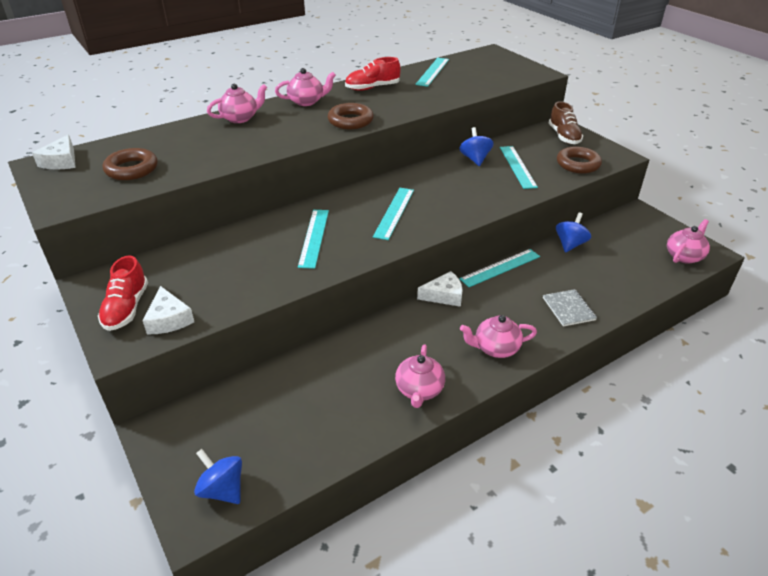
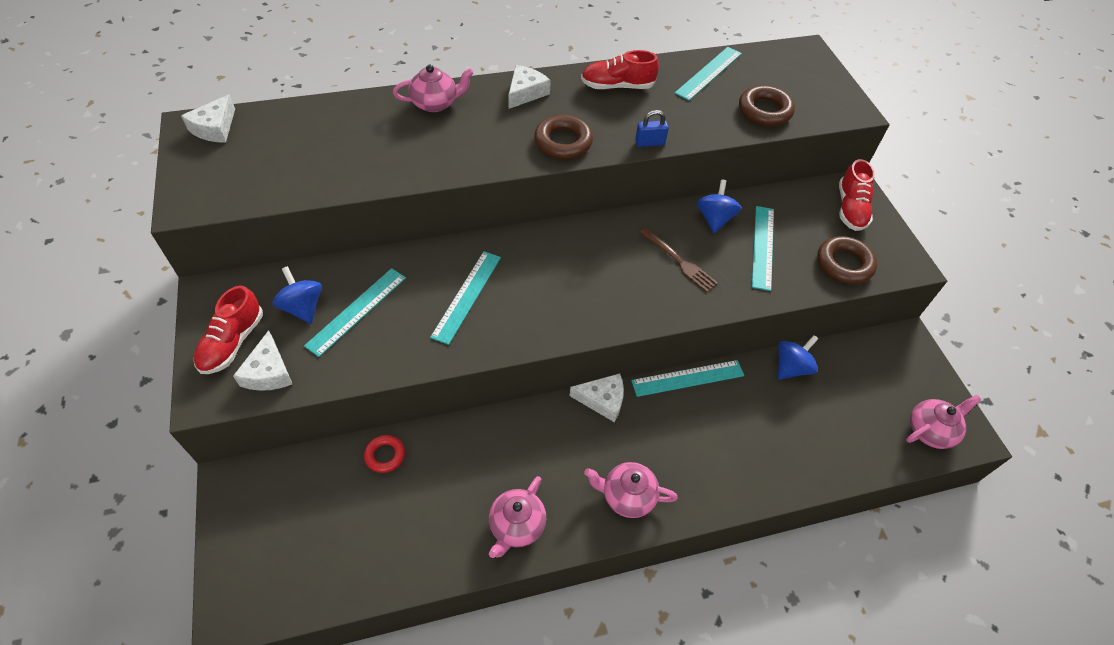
camera: 15 degrees right, 15 degrees up
brown ring [103,148,158,180] -> brown ring moved to [739,85,795,126]
blue spinning top [194,449,242,504] -> blue spinning top moved to [272,266,322,324]
pink teapot [275,68,336,106] -> white cheese [508,65,551,109]
turquoise ruler [373,188,414,240] -> turquoise ruler moved to [304,268,406,357]
grey notebook [543,289,597,327] -> none
brown shoe [549,101,583,144] -> red shoe [839,159,875,231]
none -> red ring [364,435,405,473]
none -> blue padlock [635,110,669,147]
none -> brown fork [639,228,718,292]

